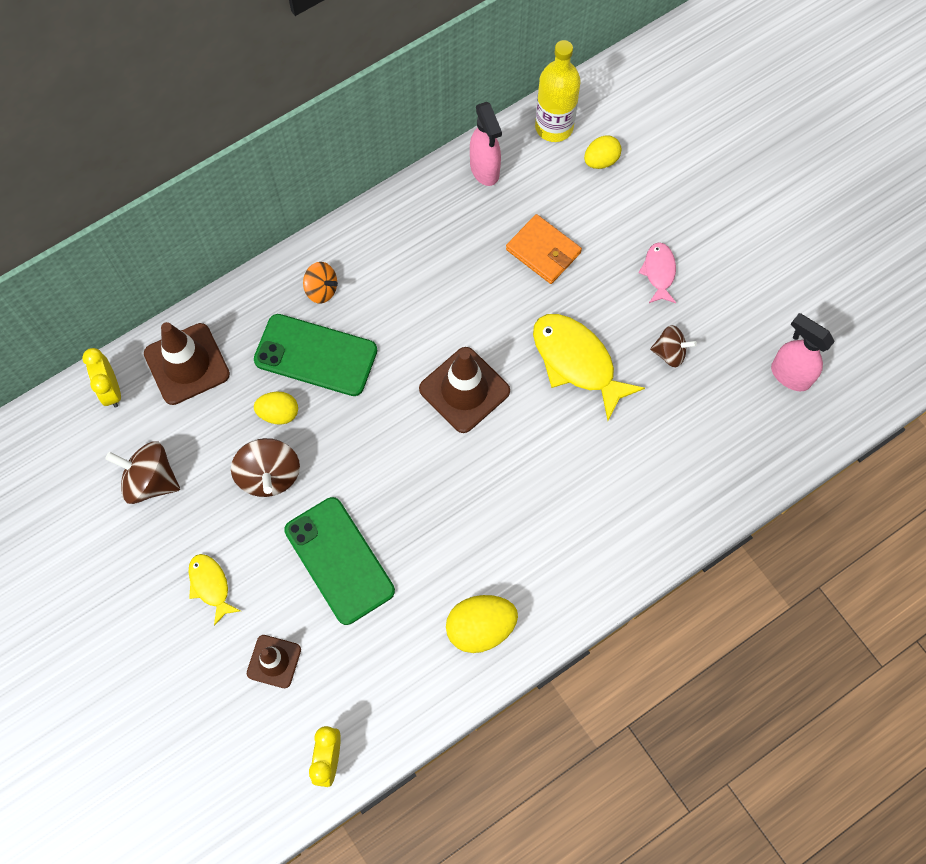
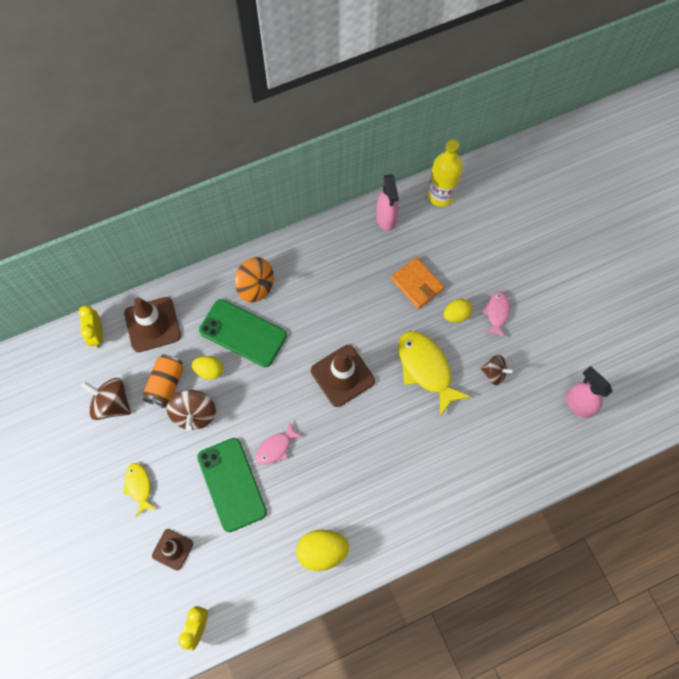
camera: 10 degrees right, 0 degrees up
orange spinning top [303,262,338,304] -> orange spinning top [235,257,274,302], size x1.54
yellow egg [584,135,621,169] -> yellow egg moved to [444,299,473,323]
none -> orange can [143,354,184,408]
none -> pink fish [256,422,303,465]

